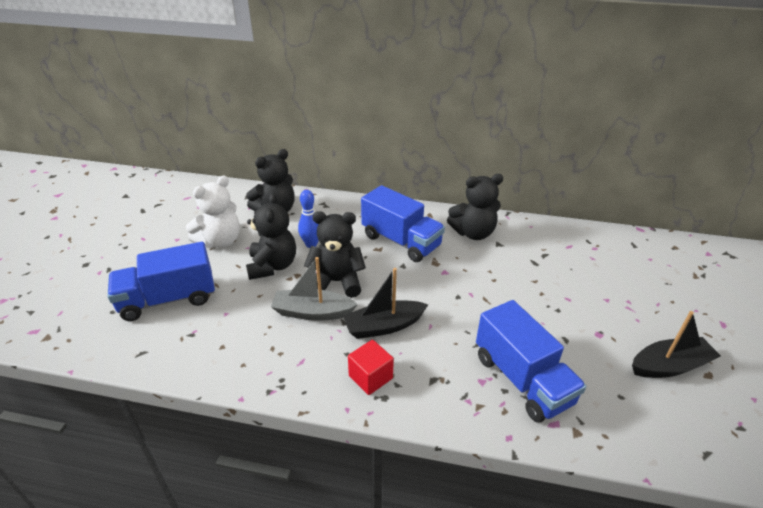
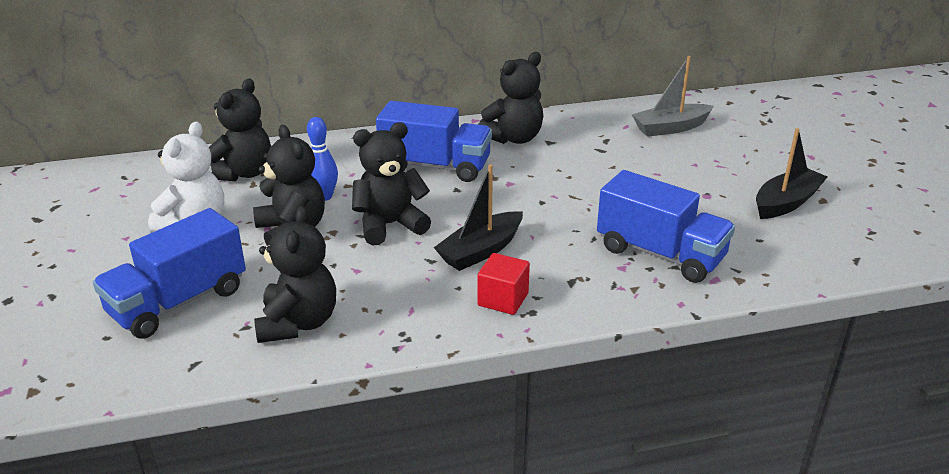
camera: 25 degrees left, 5 degrees down
grey boat [271,257,358,321] -> grey boat moved to [631,56,714,137]
none -> black teddy bear [254,206,336,343]

